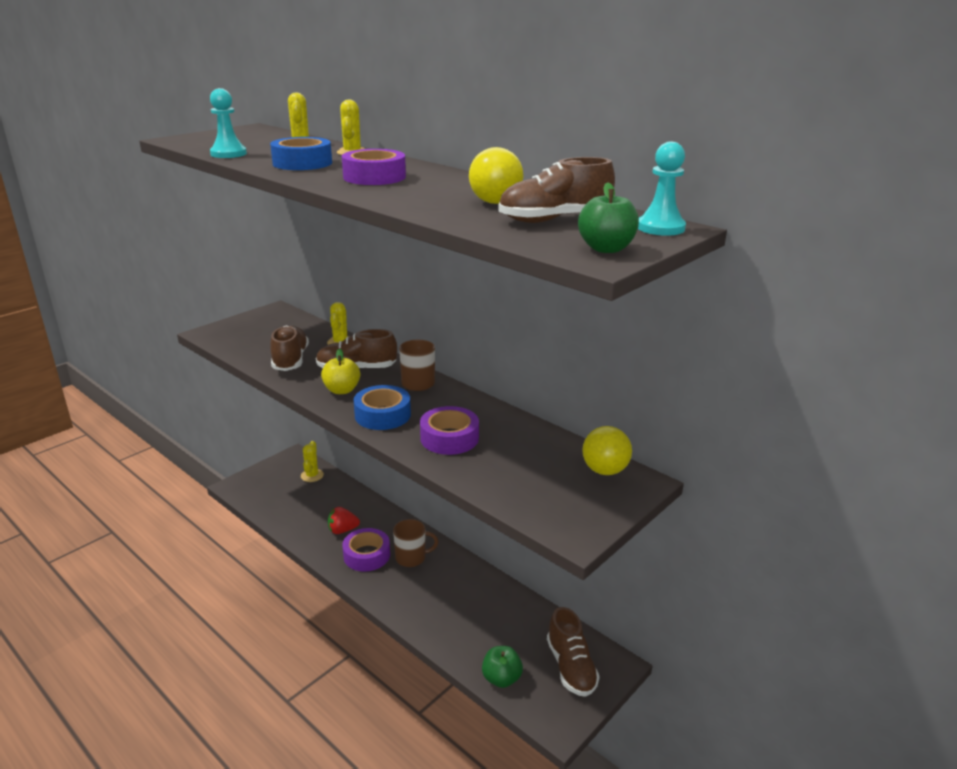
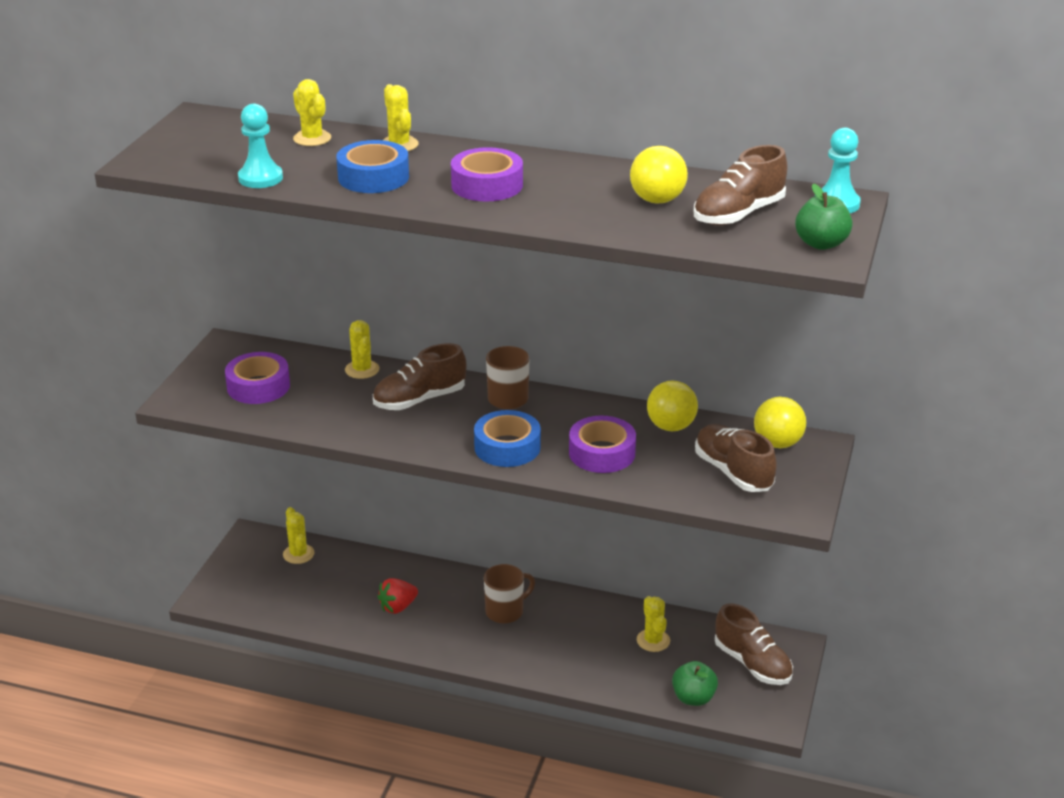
camera: 25 degrees left, 5 degrees up
brown shoe [270,326,309,371] -> brown shoe moved to [695,424,777,492]
yellow apple [321,349,360,394] -> none
purple tape [342,528,390,572] -> purple tape moved to [225,352,290,404]
none -> yellow cactus [637,596,670,652]
none -> yellow ball [647,380,698,432]

